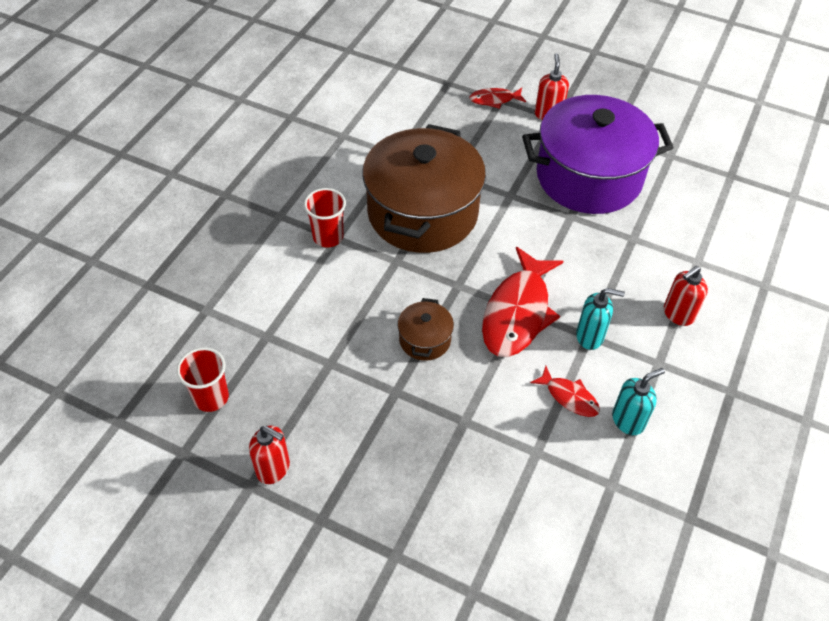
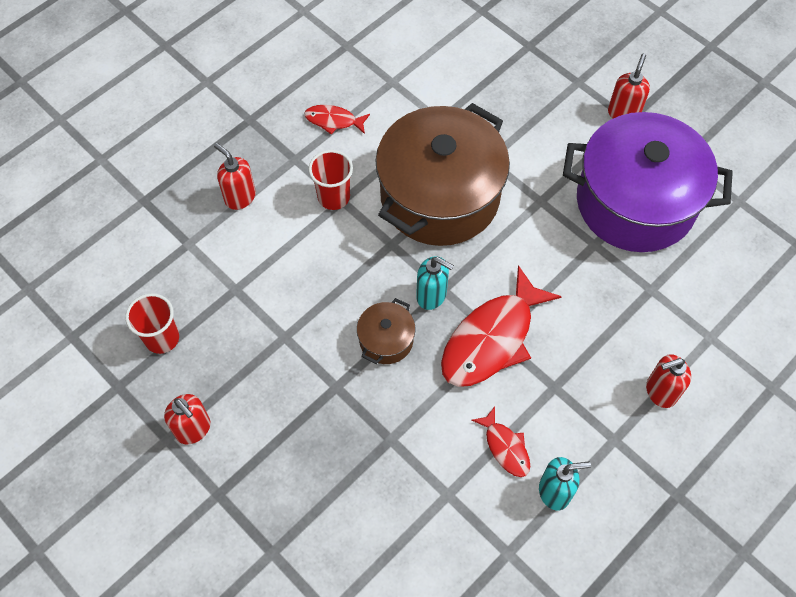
camera: 20 degrees right, 10 degrees up
red fish [469,88,526,109] -> red fish moved to [304,105,370,134]
turquoise soap dispenser [576,288,625,350] -> turquoise soap dispenser moved to [416,256,454,310]
none -> red soap dispenser [214,143,256,210]

